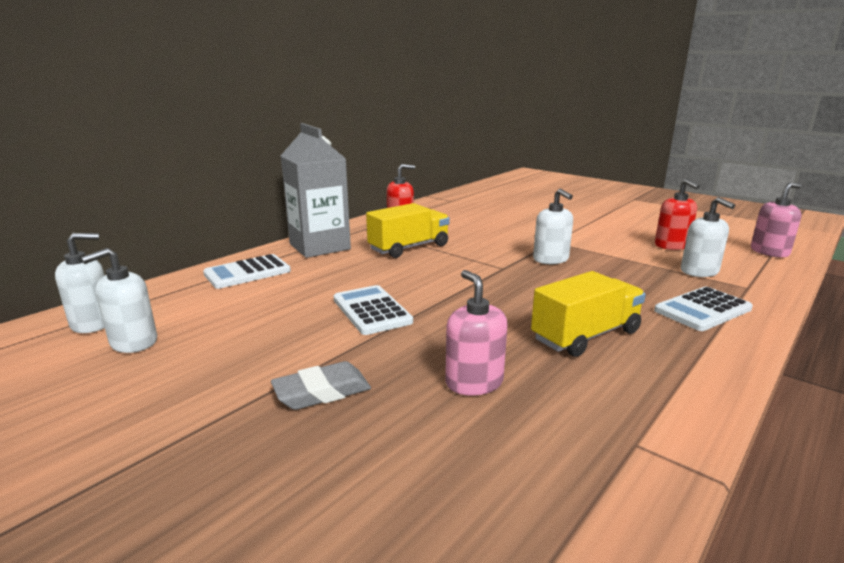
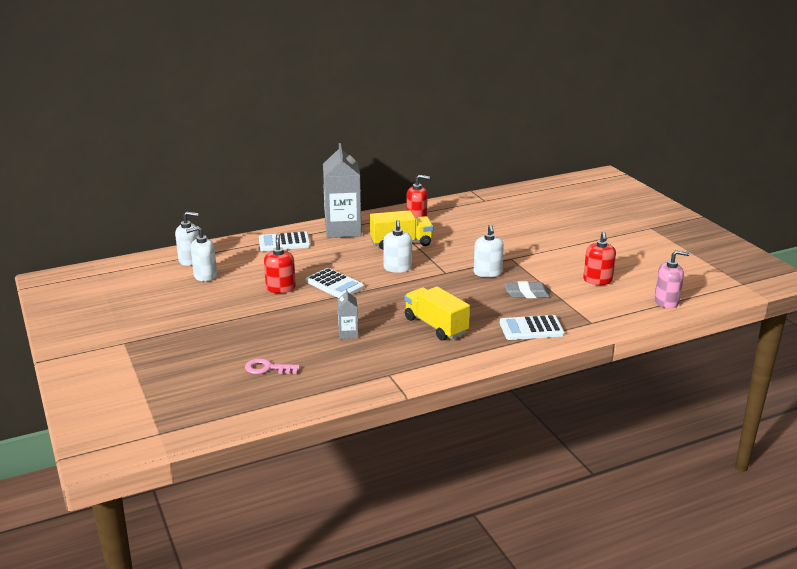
camera: 25 degrees right, 5 degrees up
grey eraser [271,361,371,410] -> grey eraser moved to [505,281,550,298]
white calculator [334,285,413,335] -> white calculator turned 135 degrees clockwise [305,268,364,298]
pink soap dispenser [445,270,508,396] -> grey carton [337,289,358,339]
yellow truck [531,271,646,357] -> yellow truck turned 120 degrees counterclockwise [405,286,470,341]
white soap dispenser [681,197,736,277] -> white soap dispenser moved to [383,220,412,273]
none -> pink key [245,358,300,374]
none -> red soap dispenser [264,234,296,293]

